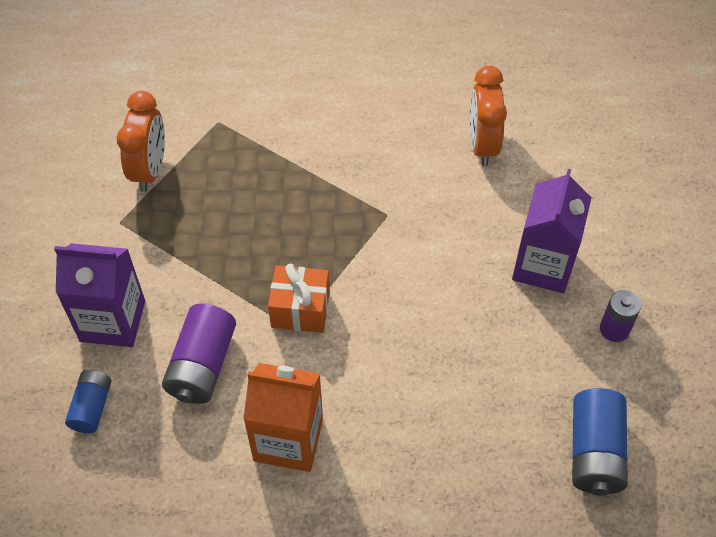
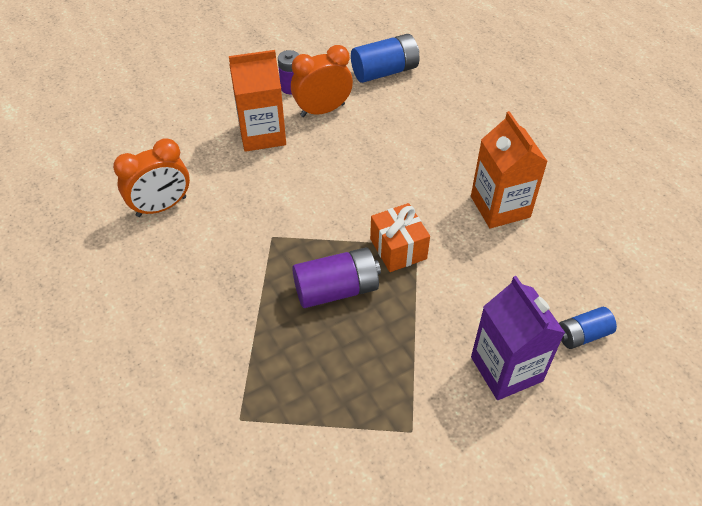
camera: 120 degrees left, 5 degrees down
orange clock [117,91,165,192] -> orange clock moved to [291,45,353,117]
purple battery [162,303,236,404] -> purple battery moved to [292,247,381,308]
purple carton [512,169,592,293] -> orange carton [229,50,286,152]

